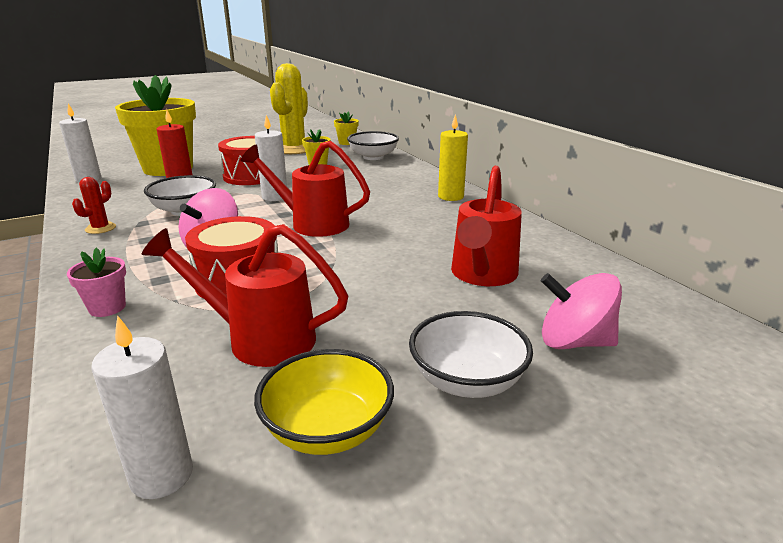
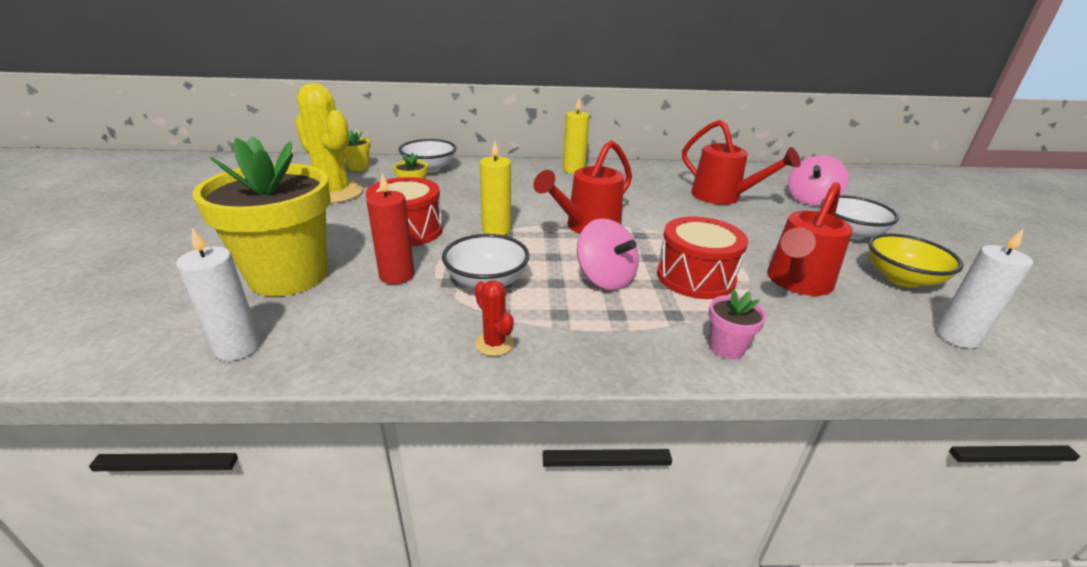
camera: 65 degrees left, 5 degrees up
white candle [255,115,287,201] -> yellow candle [480,141,511,235]

